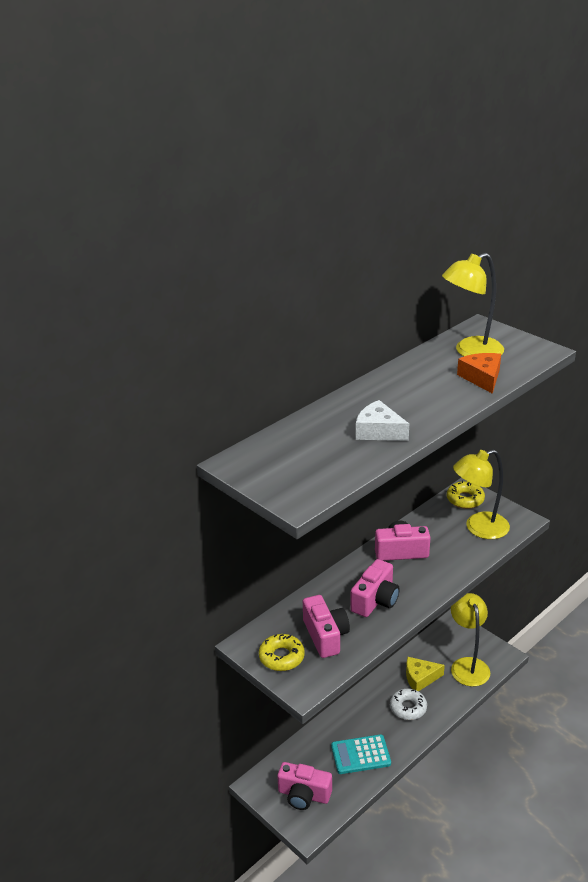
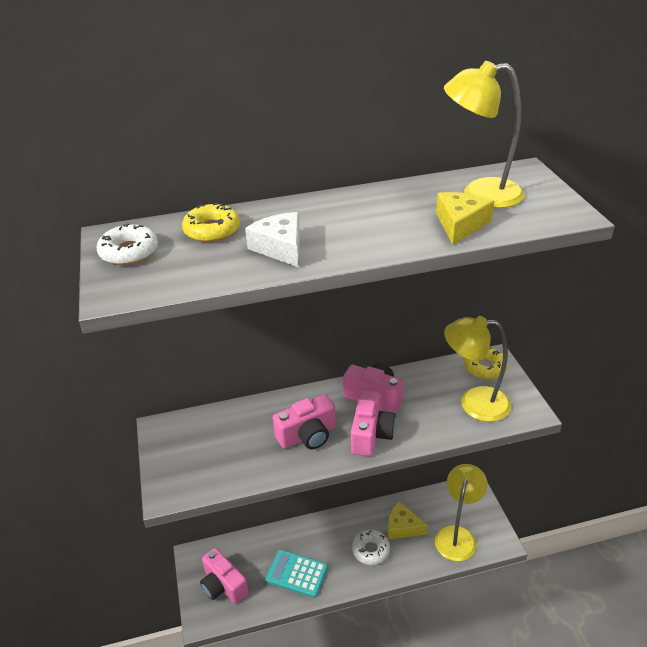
camera: 30 degrees right, 5 degrees up
yellow donut [259,634,305,671] -> yellow donut moved to [182,203,240,242]
pink camera [303,595,350,658] -> pink camera moved to [351,390,396,456]
orange cheese [457,353,501,394] -> yellow cheese [436,192,494,245]
none -> white donut [97,223,158,265]

